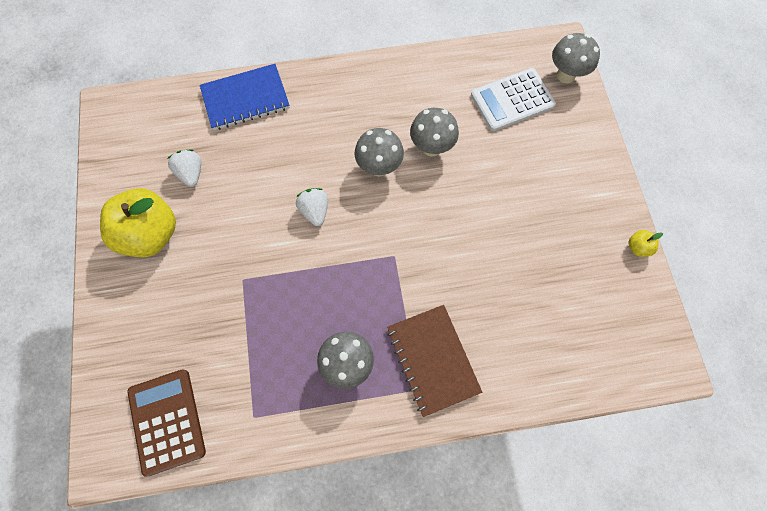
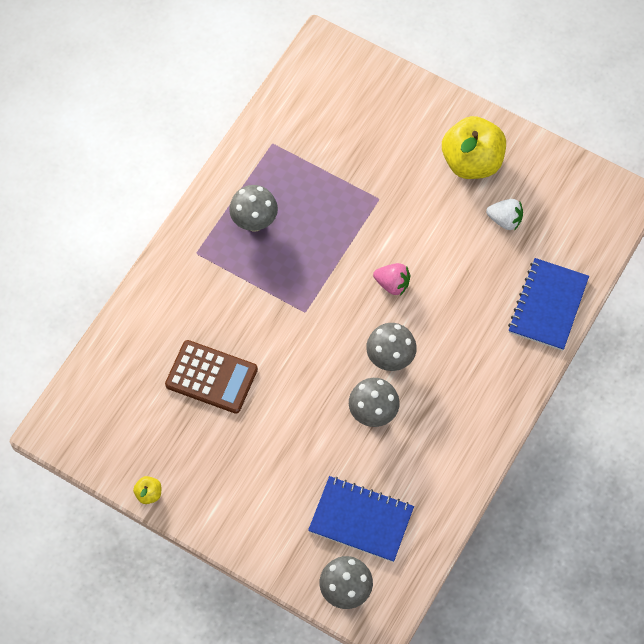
camera: 130 degrees right, 5 degrees down
brown calculator [127,369,206,477] -> brown calculator moved to [165,340,258,414]
white strawberry [296,188,328,226] -> pink strawberry [373,263,410,296]
brown notebook [387,305,482,417] -> none
white calculator [471,68,556,131] -> blue notebook [308,476,414,562]

